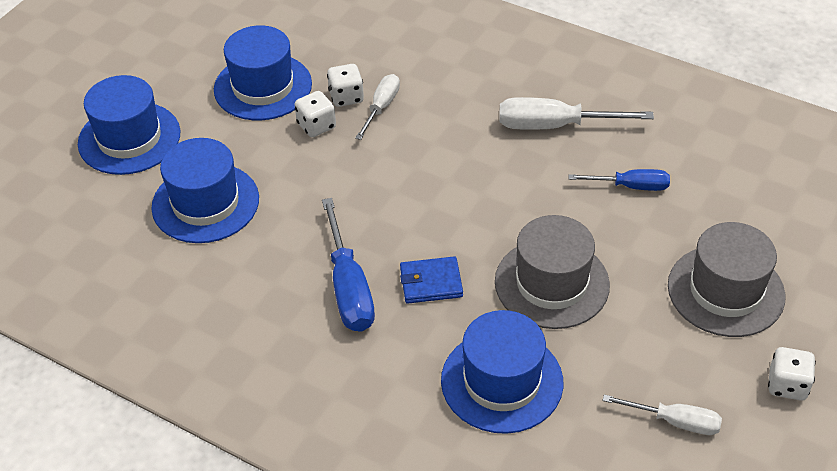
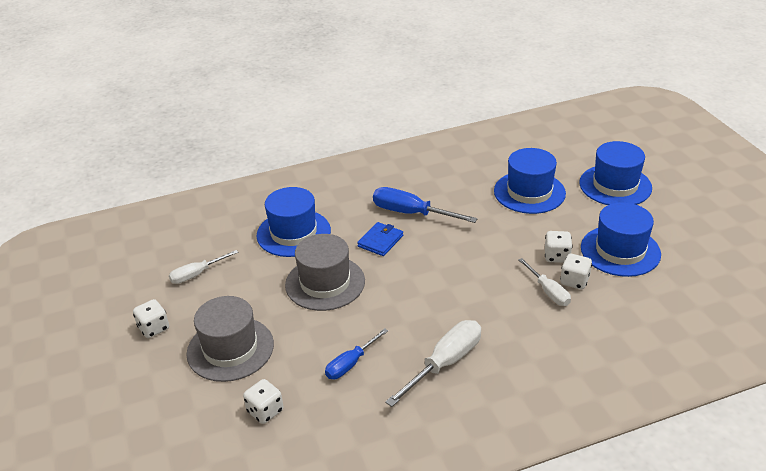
camera: 130 degrees right, 10 degrees down
none -> white dice [243,379,283,424]

